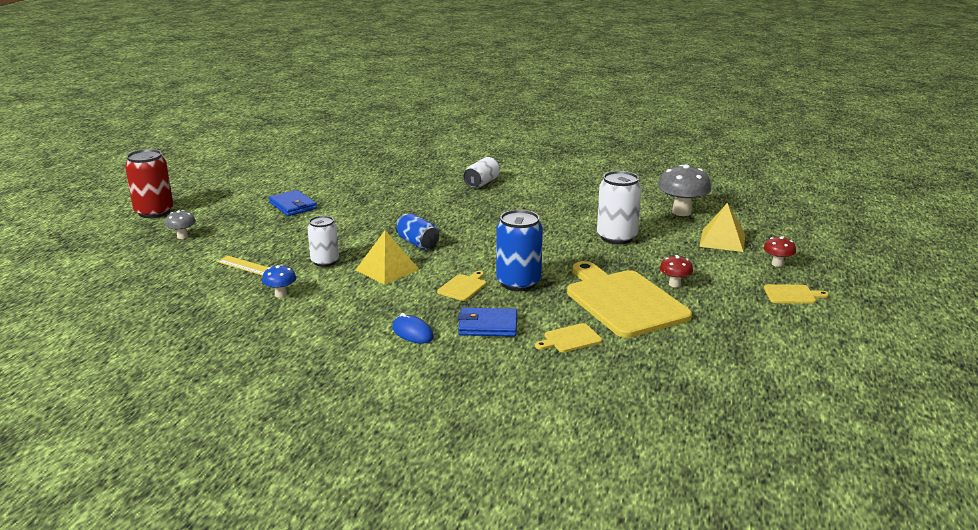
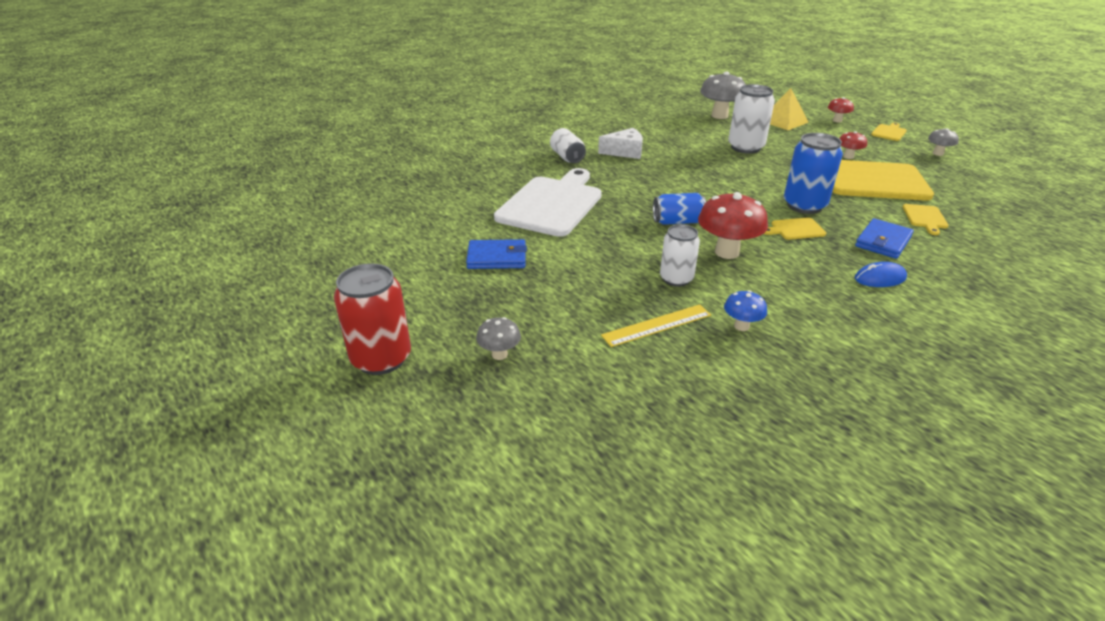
camera: 55 degrees left, 10 degrees up
yellow pyramid [356,230,419,285] -> red mushroom [698,192,768,259]
yellow cutting board [437,271,486,301] -> yellow cutting board turned 75 degrees counterclockwise [764,217,826,240]
none -> white cutting board [494,168,602,237]
none -> white cheese [598,128,643,159]
none -> grey mushroom [928,128,959,156]

